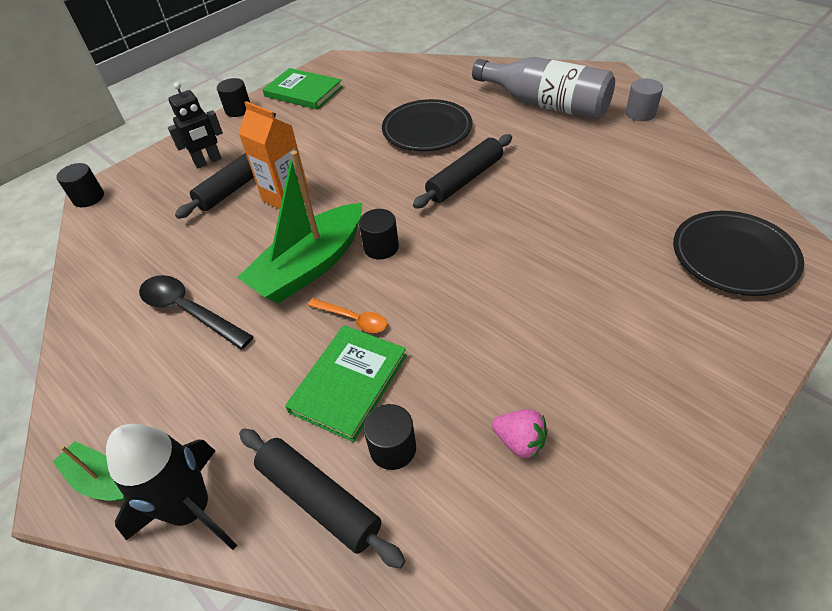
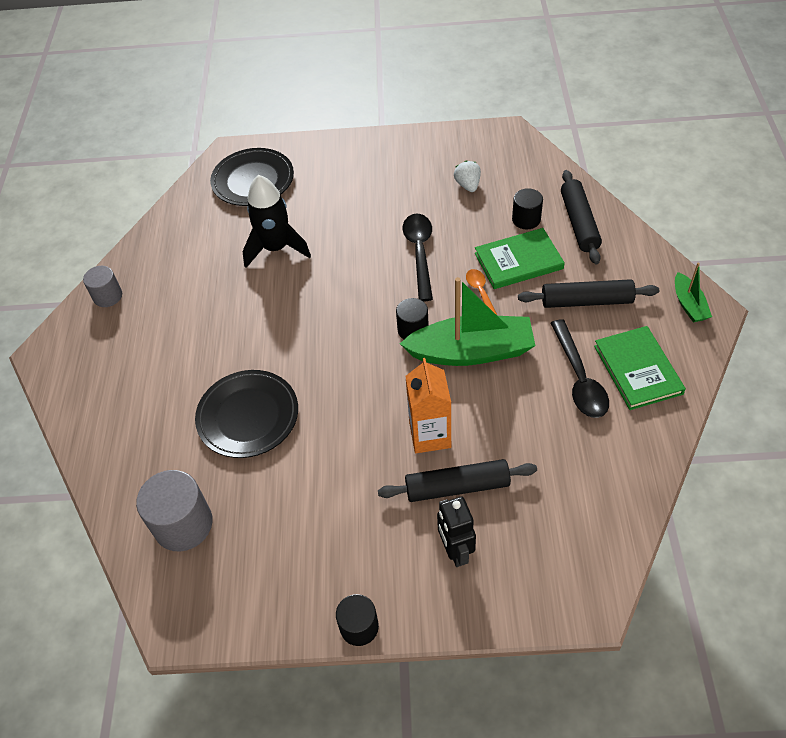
camera: 135 degrees left, 5 degrees up
black cylinder [56,163,104,207] -> none
black rocket [106,424,237,550] -> black rocket moved to [242,175,311,268]
black robot [168,82,223,168] -> black robot turned 120 degrees counterclockwise [437,497,476,567]
green book [262,68,343,110] -> green book moved to [594,326,686,410]
black rolling pin [413,134,512,209] -> black rolling pin moved to [518,279,659,308]
grey bottle [472,57,615,120] -> none
pink strawberry [492,409,548,459] -> white strawberry [454,161,481,192]
none -> grey cylinder [136,470,213,551]
none -> black spoon [402,214,433,302]

